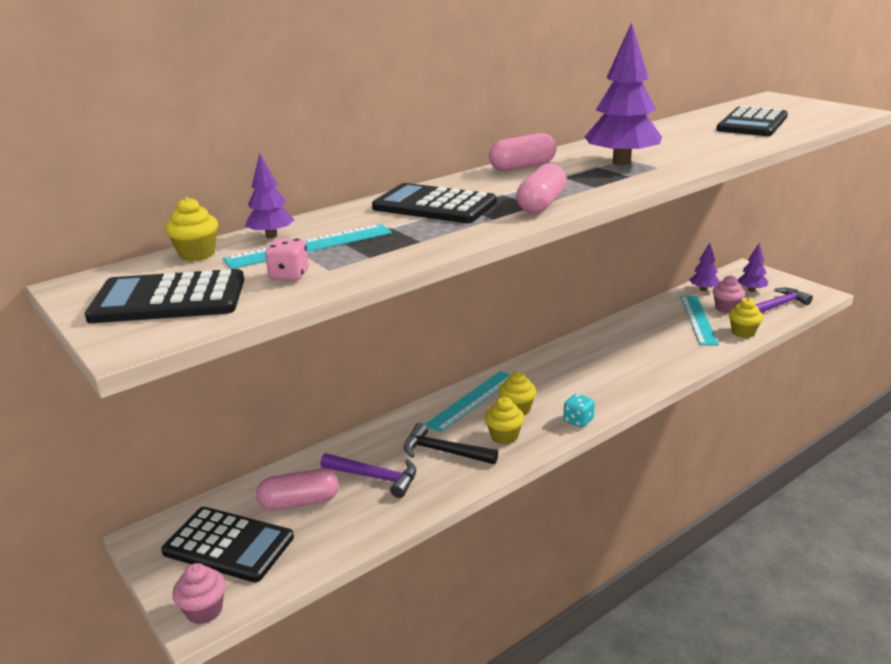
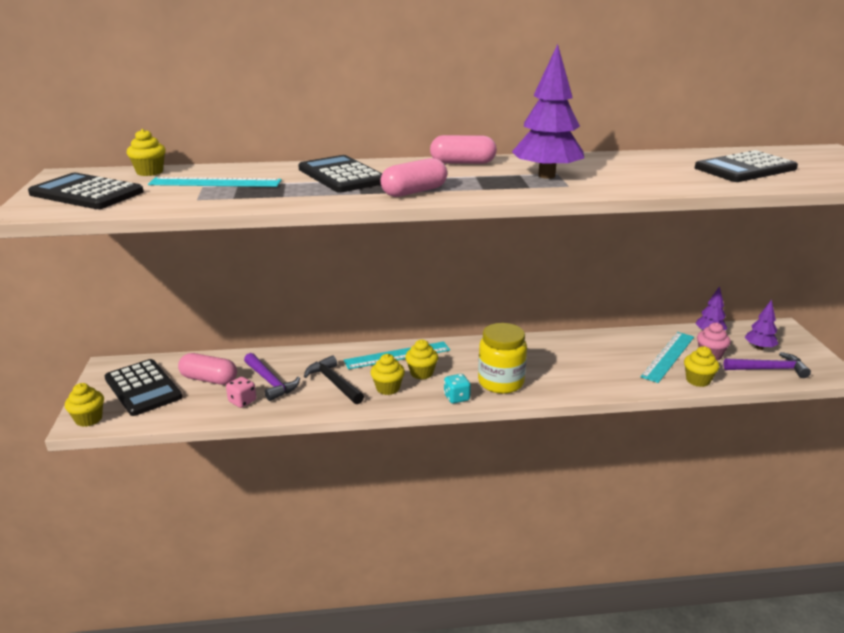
camera: 30 degrees right, 0 degrees up
pink cupcake [173,563,226,624] -> yellow cupcake [65,383,104,427]
purple tree [245,153,294,238] -> none
pink dice [265,238,309,281] -> pink dice moved to [226,377,256,408]
none -> yellow jar [478,323,527,394]

